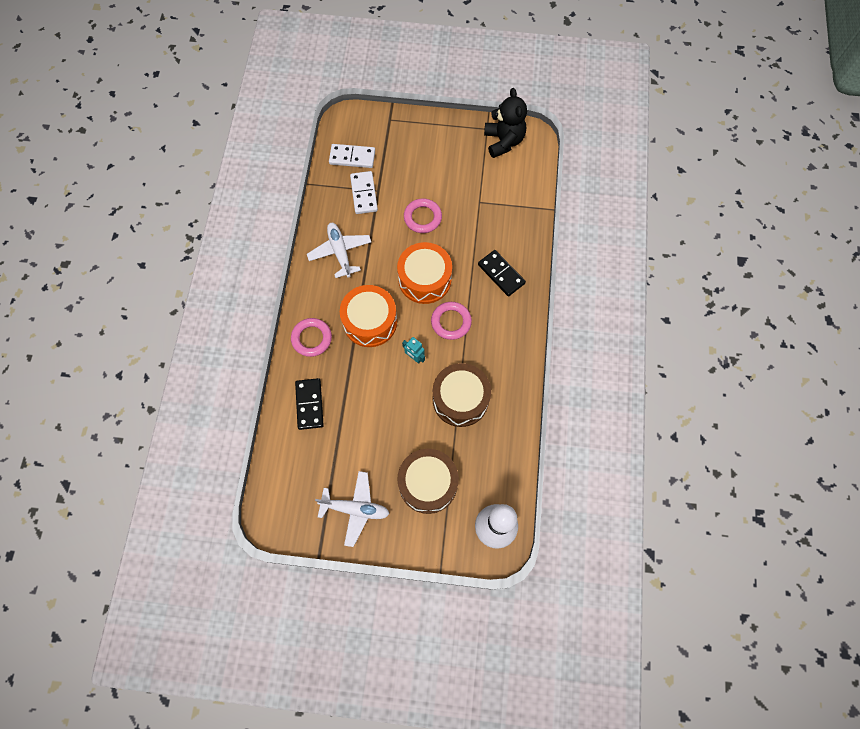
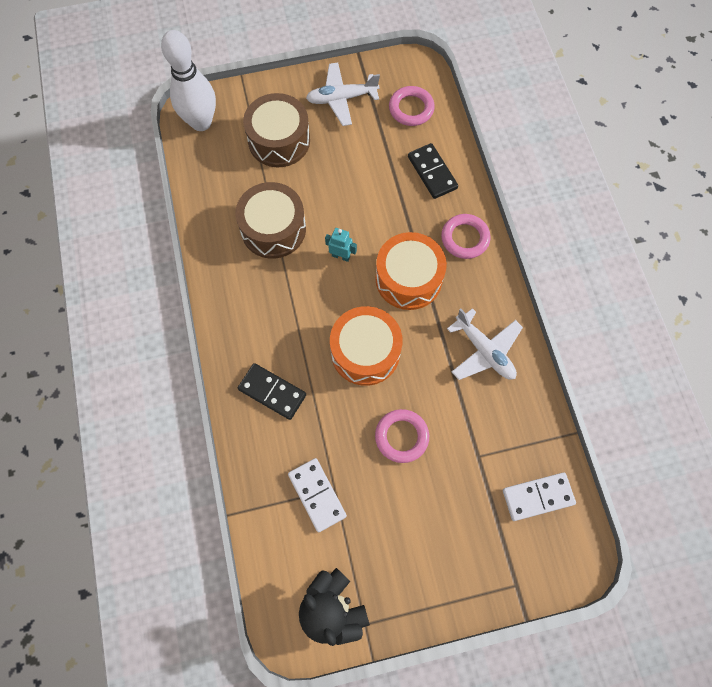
camera: 160 degrees right, 0 degrees up
white domino [350,171,378,214] -> white domino moved to [288,458,347,532]
pink ring [431,302,472,340] -> pink ring moved to [389,86,435,126]

